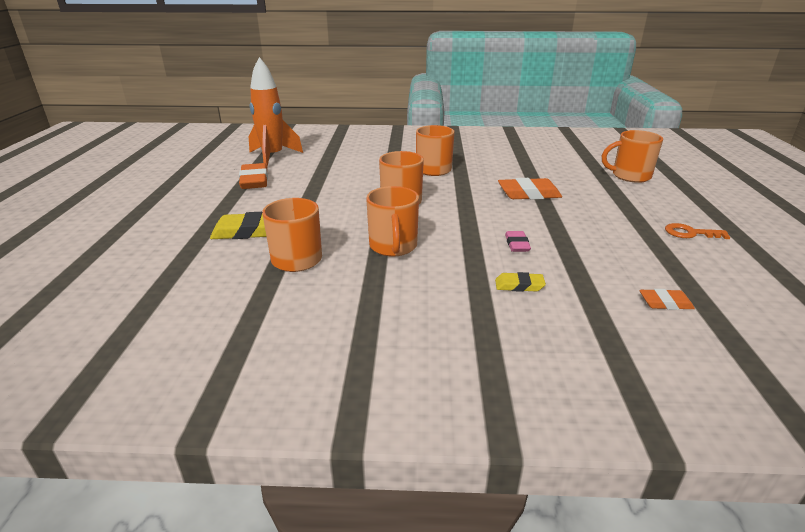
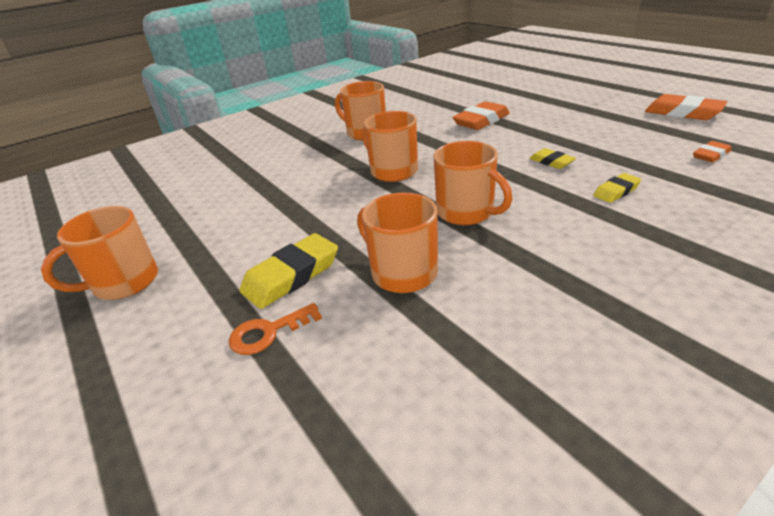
camera: 35 degrees left, 5 degrees up
orange eraser [239,163,268,189] -> orange eraser moved to [645,94,727,120]
orange rocket [249,57,303,167] -> none
pink eraser [505,231,531,252] -> yellow eraser [529,148,576,169]
orange mug [602,130,663,183] -> orange mug moved to [41,206,158,300]
orange key [665,223,730,239] -> orange key moved to [229,303,322,355]

